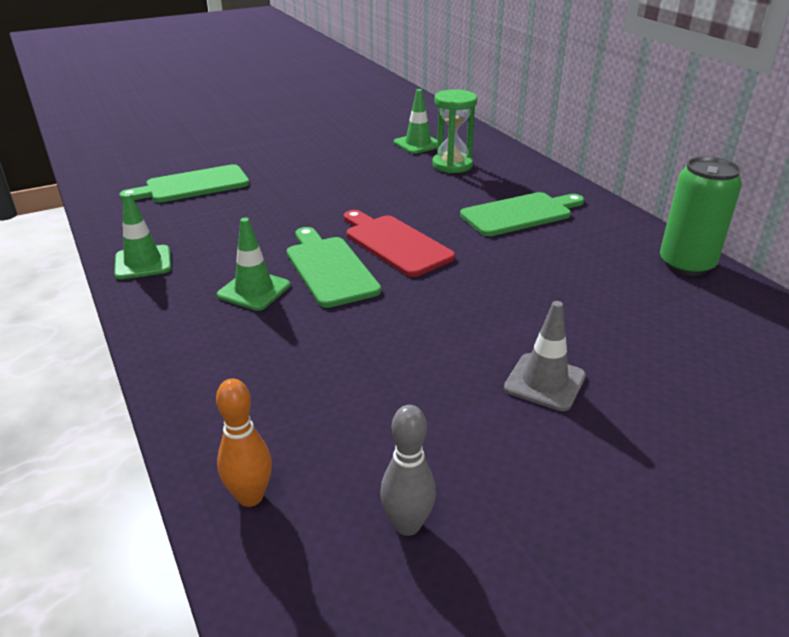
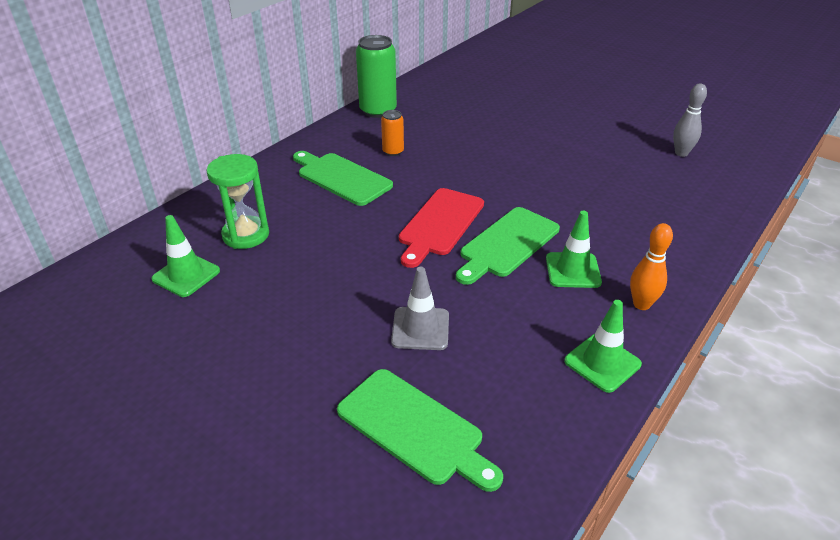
camera: 115 degrees left, 5 degrees up
orange bowling pin [216,378,272,507] -> orange bowling pin moved to [630,223,673,310]
grey traffic cone [504,301,586,411] -> grey traffic cone moved to [391,267,449,350]
none -> orange can [381,110,404,156]

